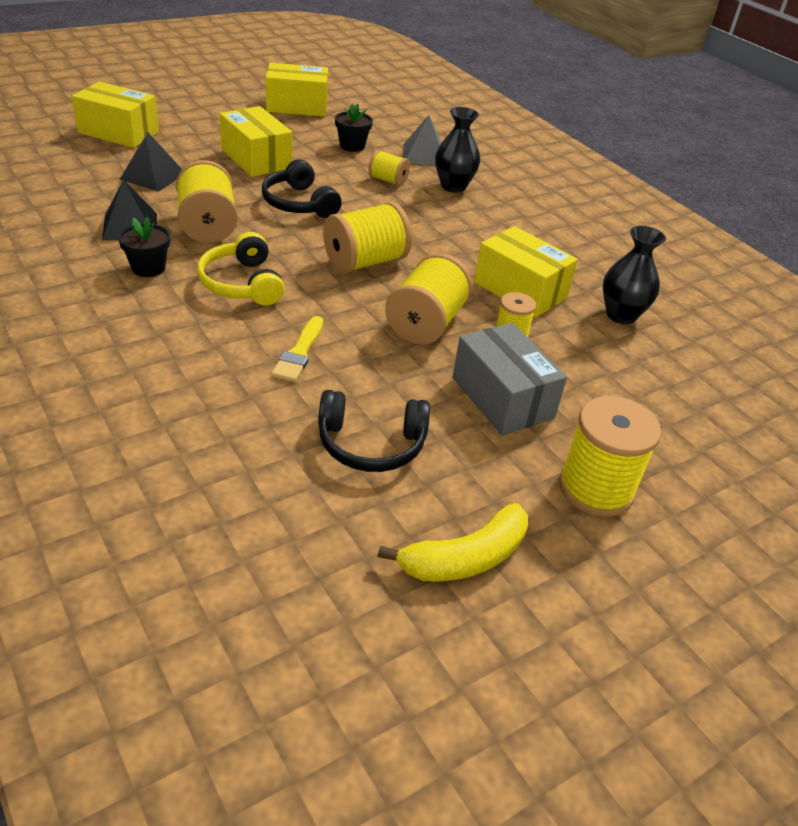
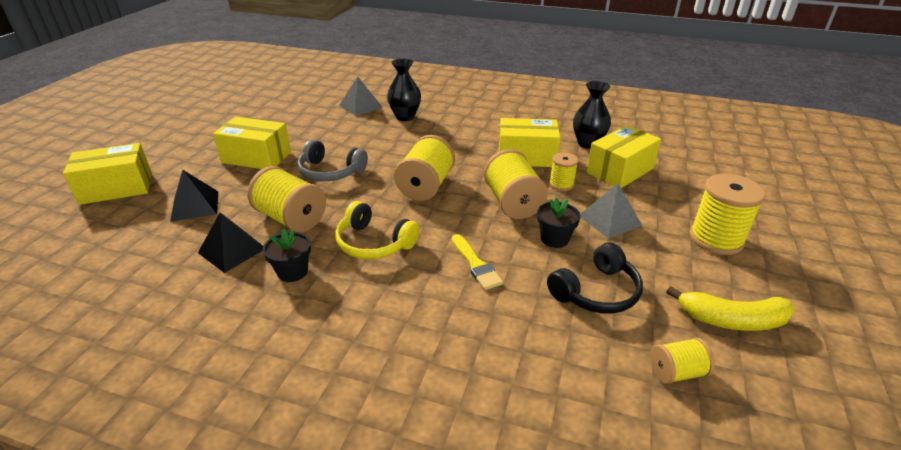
camera: 35 degrees left, 5 degrees down
black headphones [262,159,342,218] -> grey headphones [297,140,368,181]
yellow box [266,63,328,116] -> yellow box moved to [586,125,661,188]
black flower pot [335,103,373,152] -> black flower pot moved to [537,197,581,248]
yellow spool [368,150,410,186] -> yellow spool moved to [651,338,715,384]
yellow banana [378,503,528,582] -> yellow banana turned 75 degrees clockwise [666,286,795,331]
grey box [453,323,567,435] -> grey pyramid [580,184,642,239]

